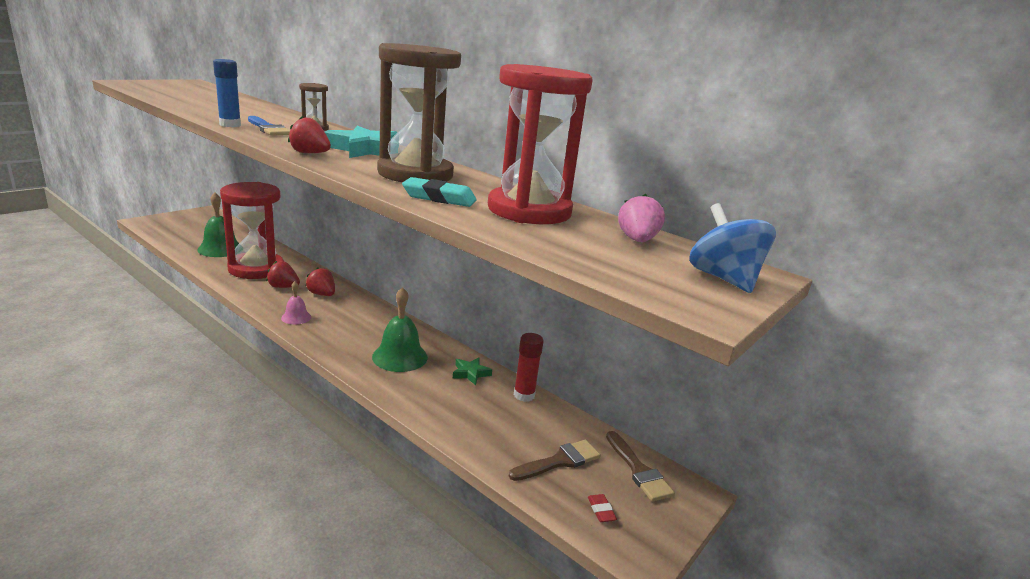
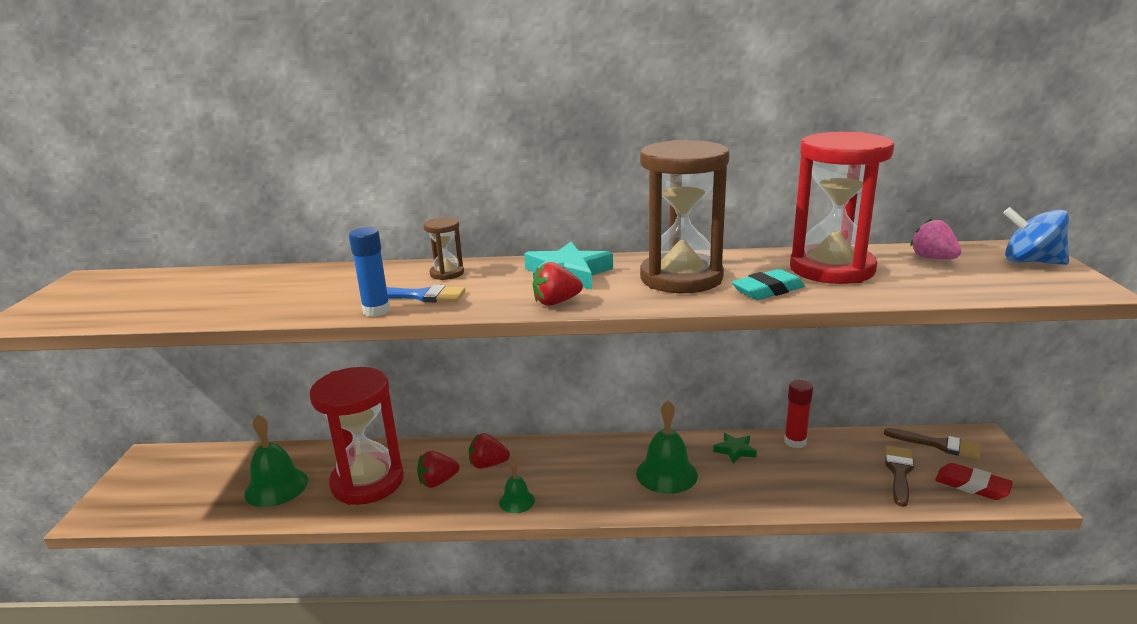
camera: 35 degrees left, 0 degrees up
pink bell [281,281,311,324] -> green bell [499,460,535,513]
red eraser [588,494,617,522] -> red eraser [935,463,1013,500], size x1.88

